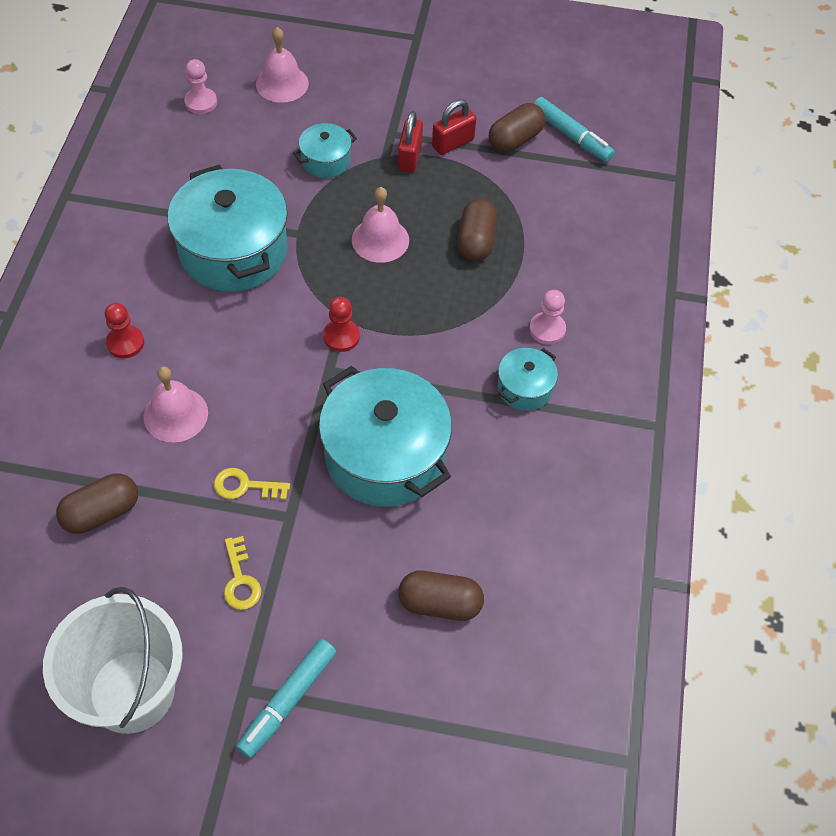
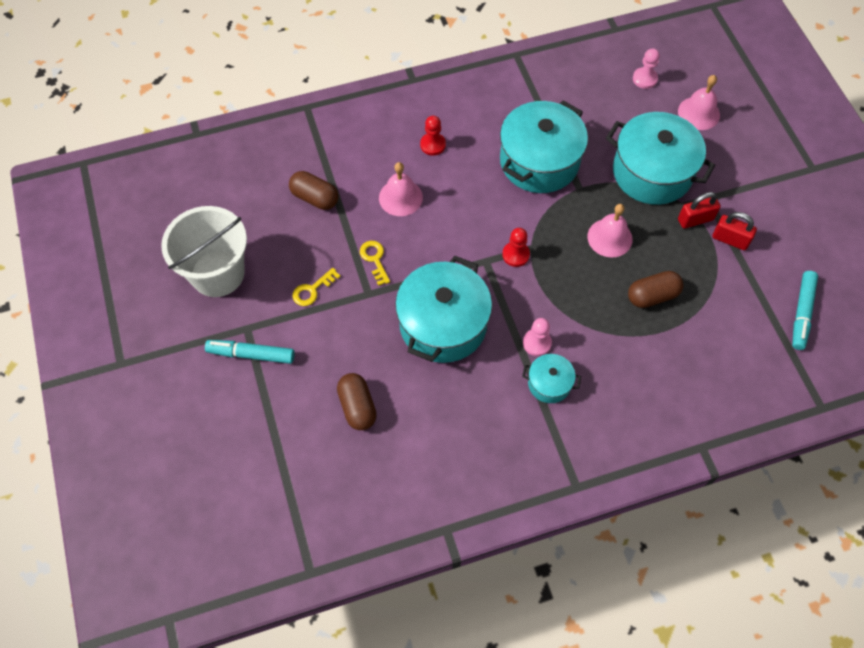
camera: 65 degrees right, 5 degrees up
turquoise pot [293,123,357,178] -> turquoise pot [606,112,715,205], size x2.08
brown capsule [489,103,545,153] -> none
pink pawn [529,290,566,344] -> pink pawn moved to [523,318,552,356]

